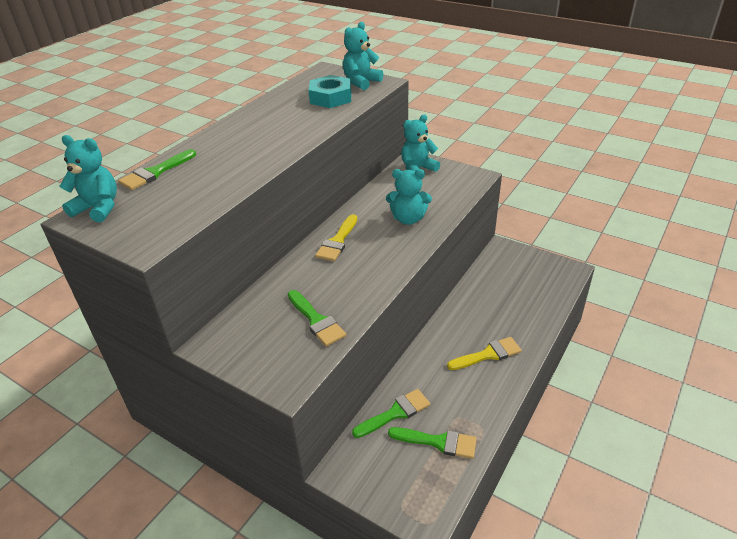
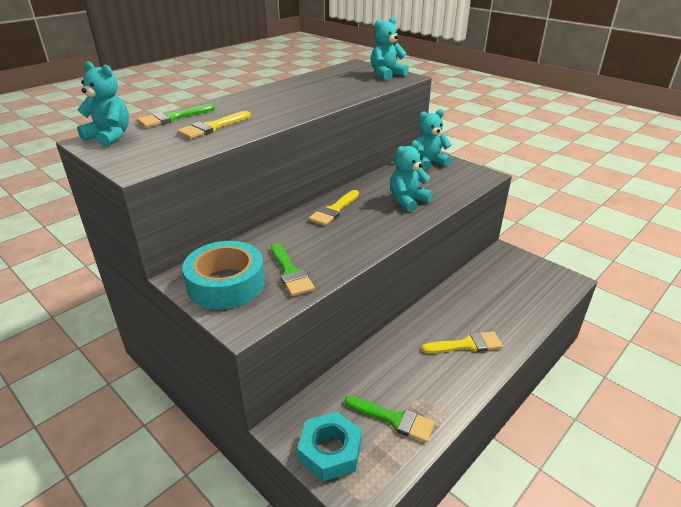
camera: 10 degrees right, 5 degrees down
turquoise nut [309,75,351,108] -> turquoise nut moved to [297,412,362,481]
green brush [352,389,430,438] -> none
turquoise teddy bear [386,169,432,225] -> turquoise teddy bear turned 120 degrees clockwise [390,140,433,212]
none -> yellow brush [177,111,251,139]
none -> turquoise tape [182,241,265,309]

